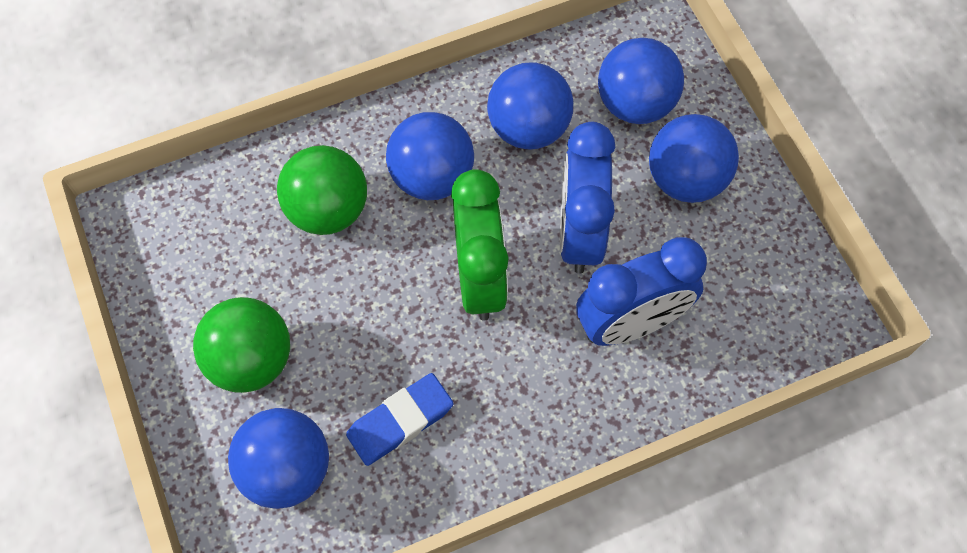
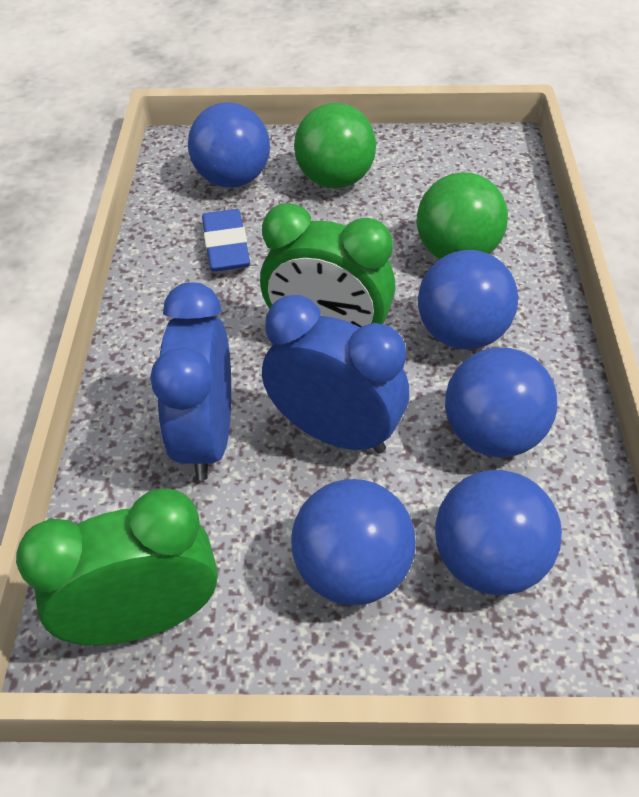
camera: 115 degrees right, 15 degrees down
none -> green clock [16,488,218,645]

